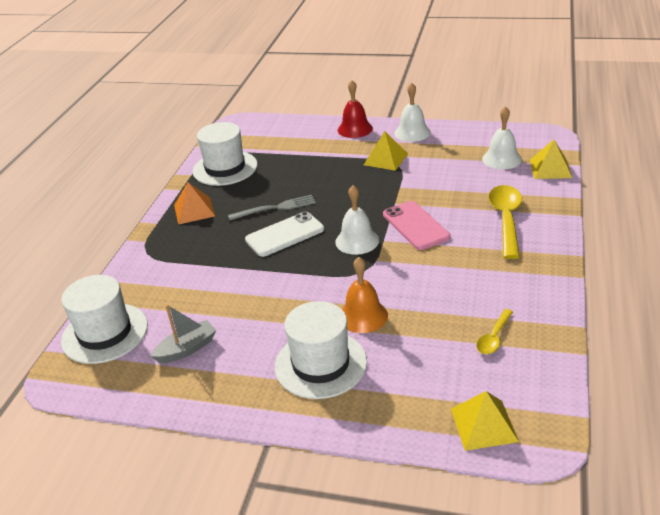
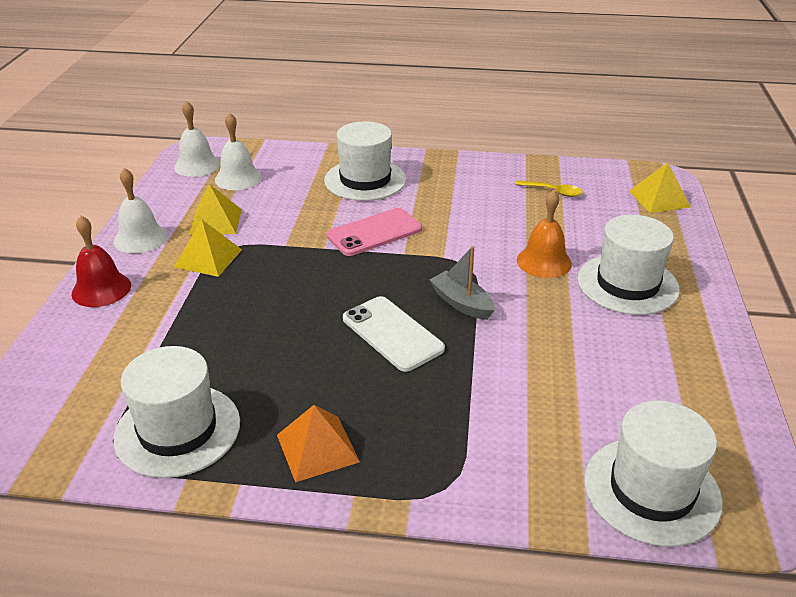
camera: 100 degrees left, 0 degrees up
grey boat [151,304,216,363] -> grey boat moved to [430,246,495,320]
grey fork [228,195,316,220] -> none
white bell [335,185,379,255] -> white bell moved to [174,101,220,177]
yellow spoon [488,185,522,259] -> white hat [324,121,406,201]
yellow pyramid [530,140,572,179] -> yellow pyramid moved to [188,184,242,235]

